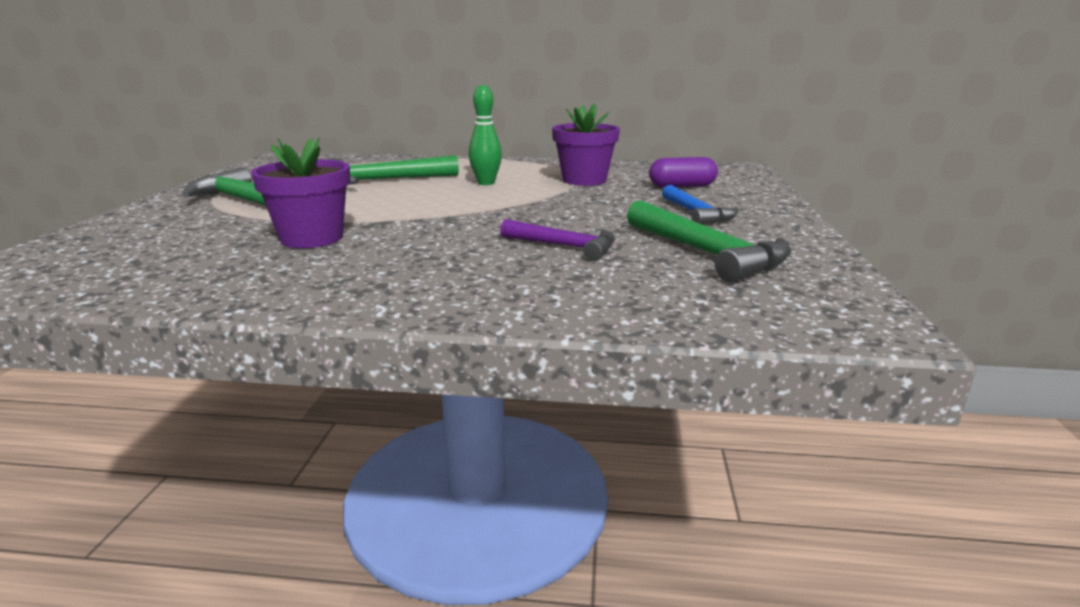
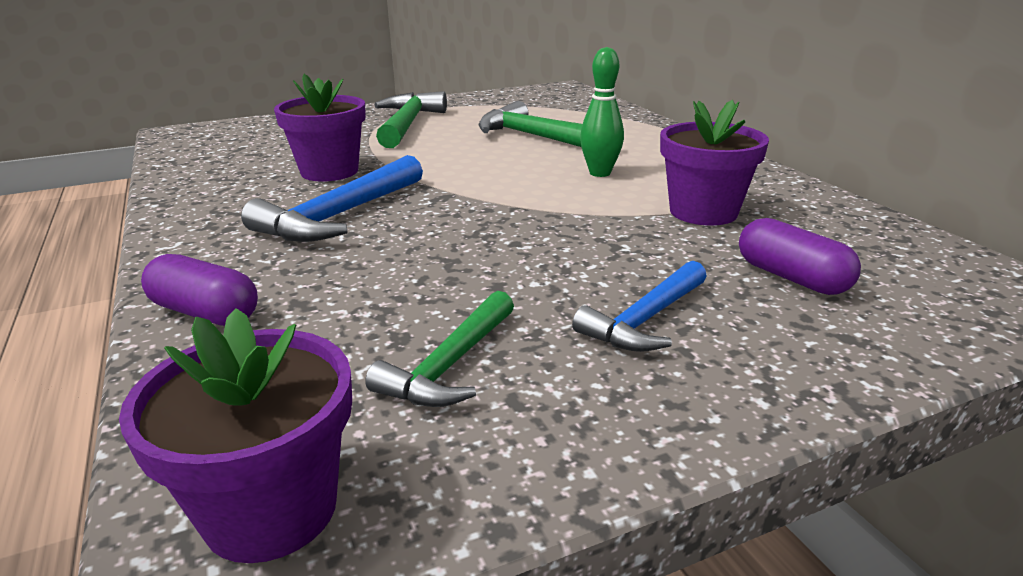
camera: 60 degrees right, 5 degrees up
purple hammer [501,219,615,261] -> none
green hammer [627,200,791,283] -> green hammer [365,291,514,407], size x0.65
none -> purple flower pot [119,308,352,563]
none -> purple capsule [141,254,258,326]
none -> blue hammer [241,155,423,242]

